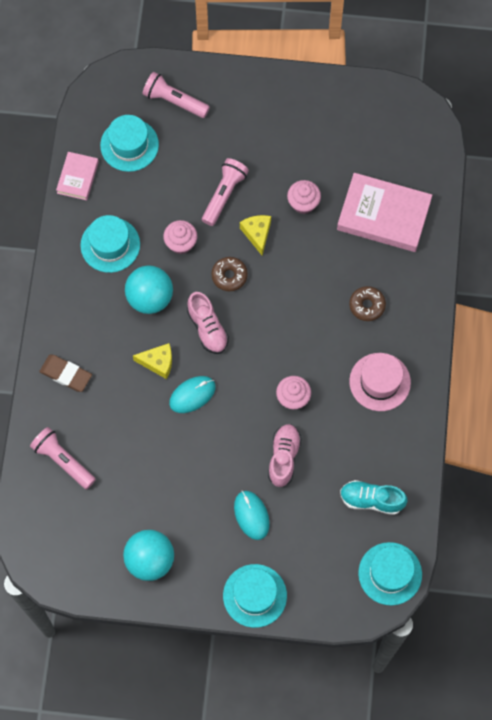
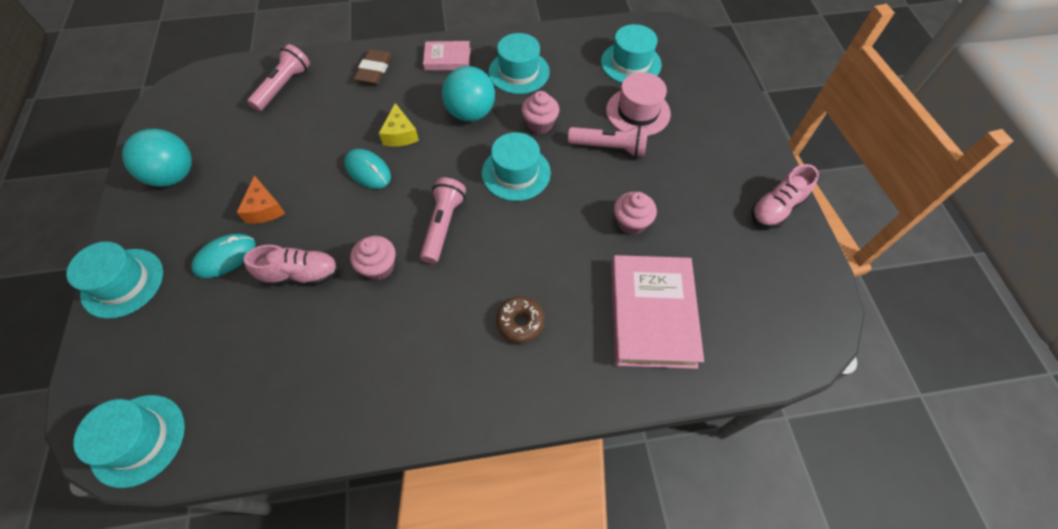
camera: 75 degrees right, 10 degrees down
pink book [56,152,99,200] -> pink book moved to [423,41,470,71]
pink flashlight [143,72,210,118] -> pink flashlight moved to [420,178,466,264]
pink shoe [187,292,229,354] -> pink shoe moved to [751,164,819,228]
brown donut [211,257,248,291] -> turquoise hat [482,132,551,201]
yellow cheese [240,215,271,256] -> none
turquoise shoe [340,480,407,515] -> none
pink hat [349,353,411,411] -> pink hat moved to [606,72,671,136]
none -> orange cheese [237,175,286,224]

